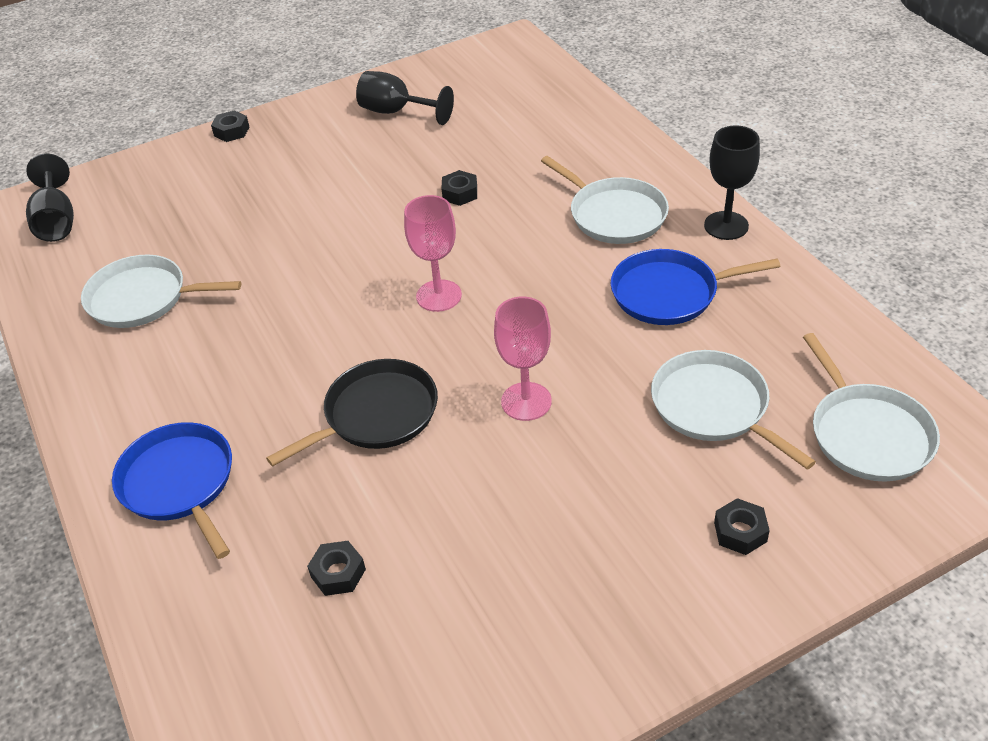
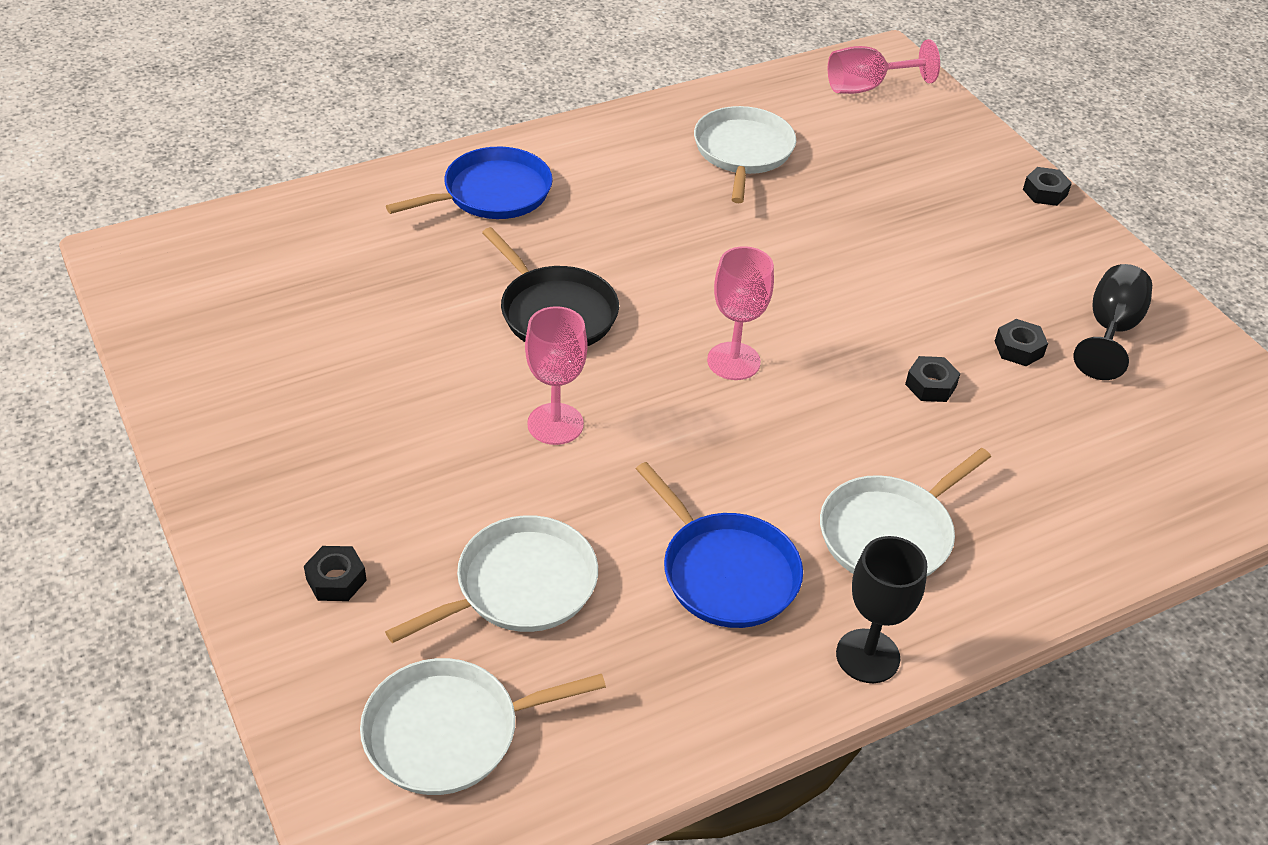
camera: 85 degrees right, 0 degrees up
black goblet [26,154,74,242] -> pink goblet [828,39,940,94]
black nut [307,541,366,596] -> black nut moved to [995,319,1048,366]
blue pan [611,249,780,325] -> blue pan turned 150 degrees clockwise [636,462,803,628]

